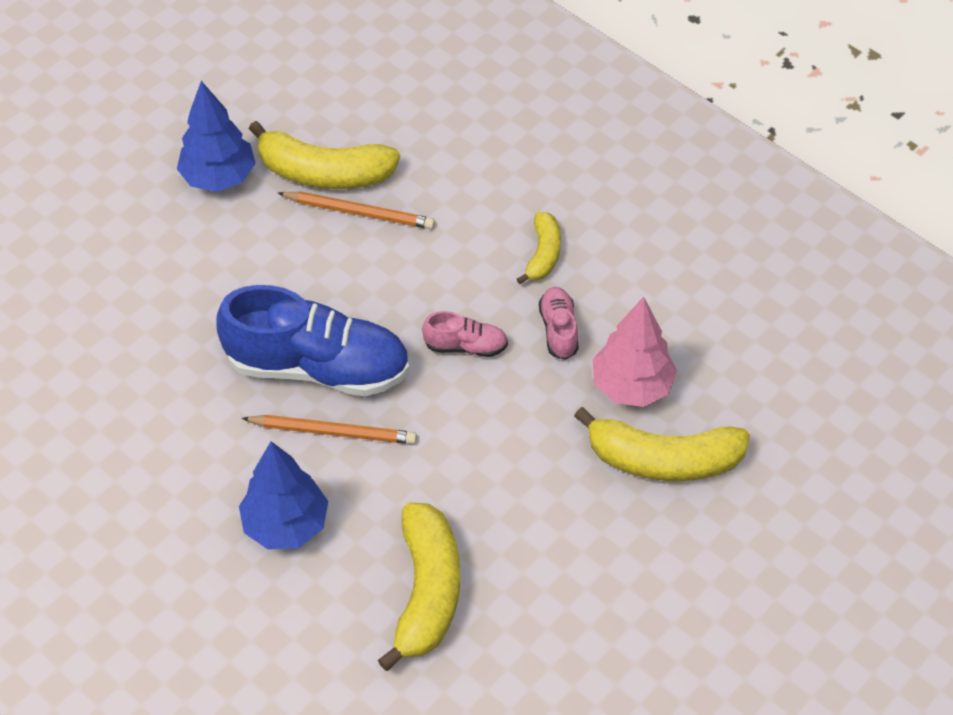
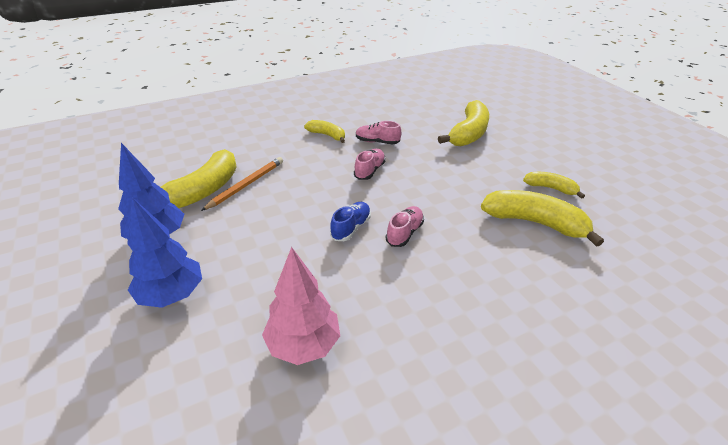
camera: 70 degrees left, 15 degrees down
blue shoe [216,285,410,396] -> blue shoe [330,202,371,241], size x0.45
blue tree [239,441,328,550] -> blue tree moved to [127,197,202,308]
orange pencil [241,415,417,444] -> pink shoe [386,206,424,247]
pink tree [592,297,677,407] -> pink tree moved to [262,247,340,365]
none -> yellow banana [523,172,585,199]

